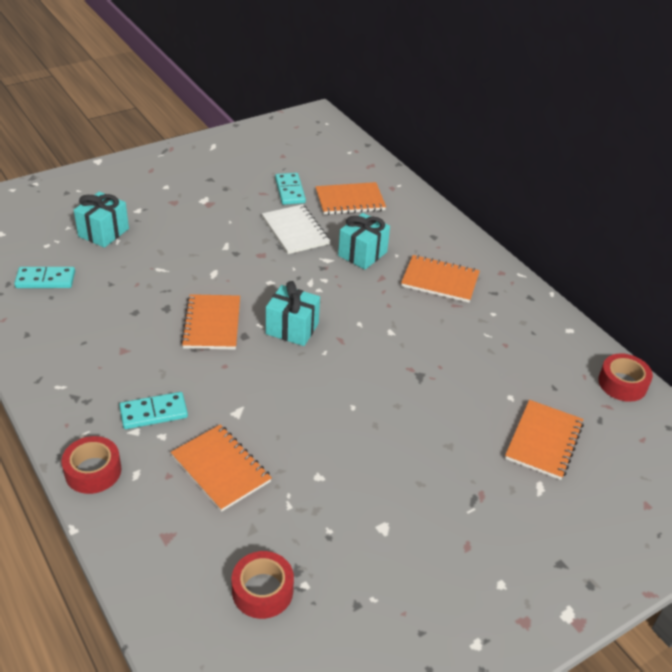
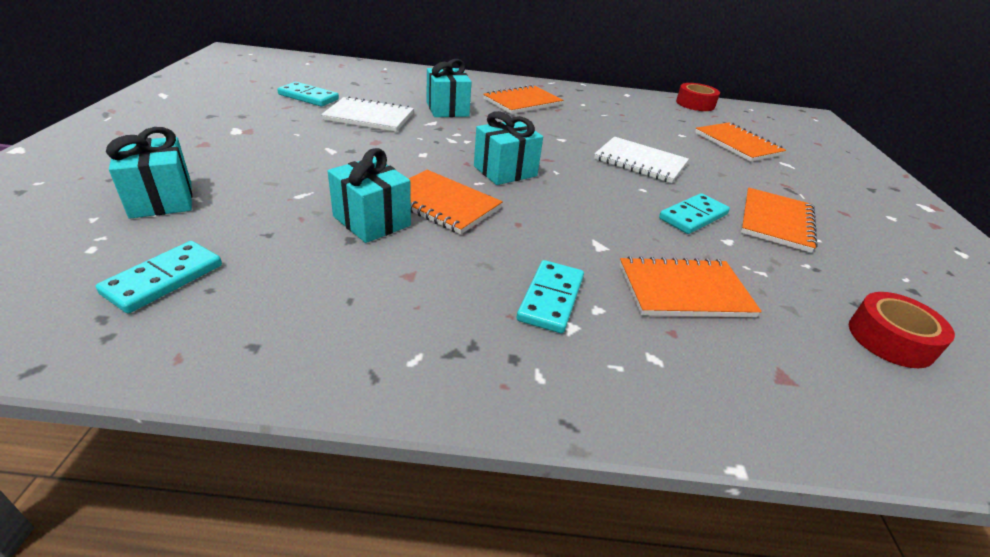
camera: 55 degrees left, 5 degrees down
red tape [62,436,121,494] -> none
orange notebook [315,182,386,215] -> orange notebook moved to [741,188,818,253]
none -> turquoise gift [328,148,411,243]
none -> white notebook [594,137,689,183]
none -> turquoise domino [659,193,730,234]

